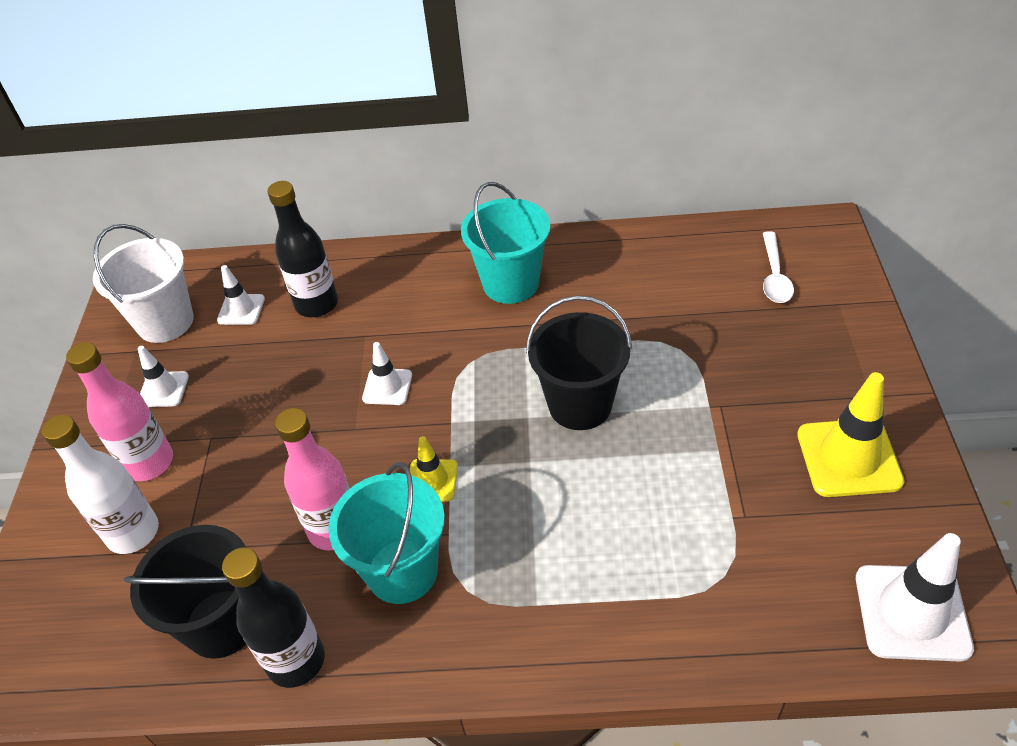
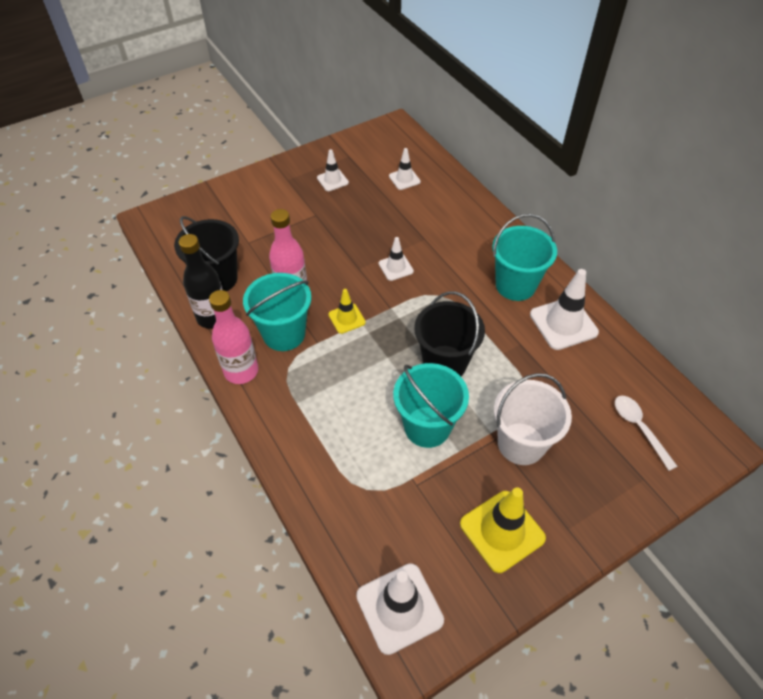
camera: 55 degrees right, 5 degrees up
white bottle [42,414,159,554] -> none
pink bottle [66,342,173,481] -> pink bottle moved to [209,290,258,384]
white bucket [93,224,194,343] -> white bucket moved to [494,373,572,465]
black bottle [267,181,338,317] -> none
white spoon [763,231,794,303] -> white spoon turned 90 degrees clockwise [615,396,678,471]
none -> turquoise bucket [393,363,469,448]
none -> white traffic cone [530,269,599,350]

